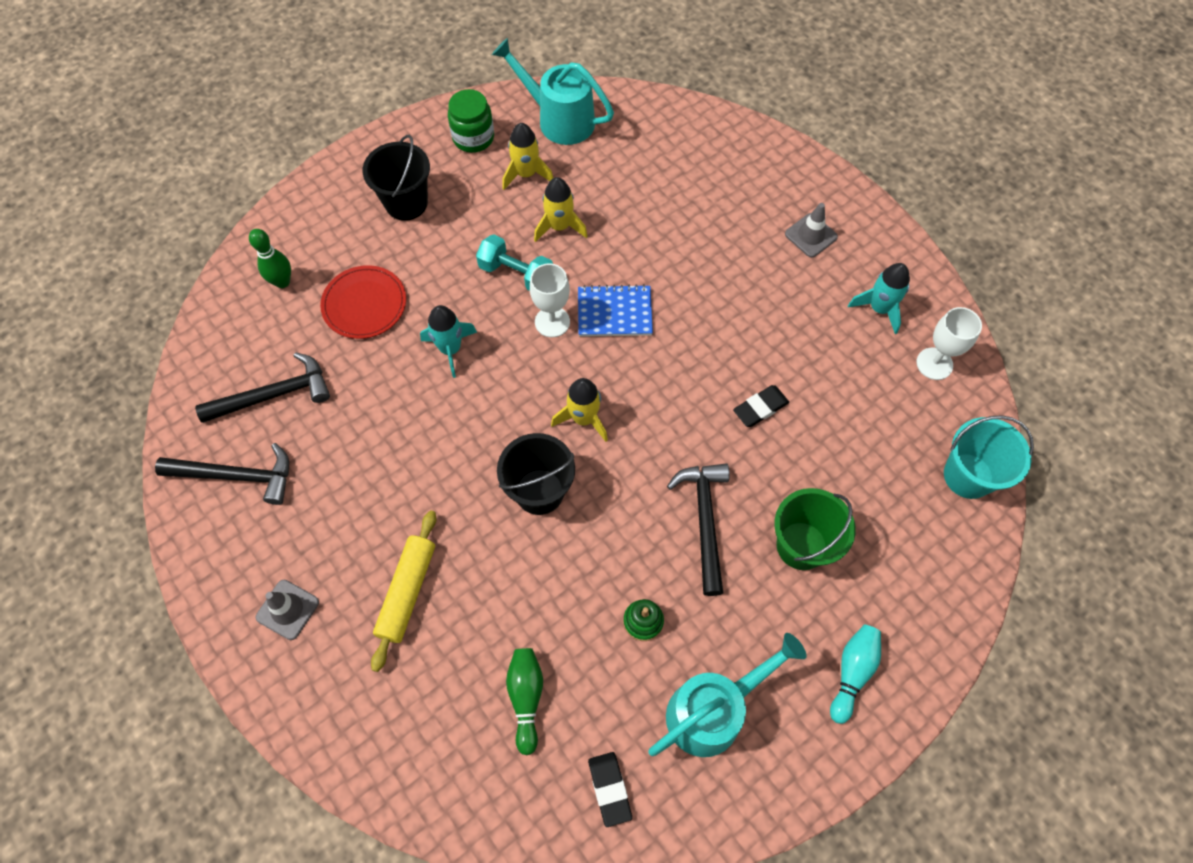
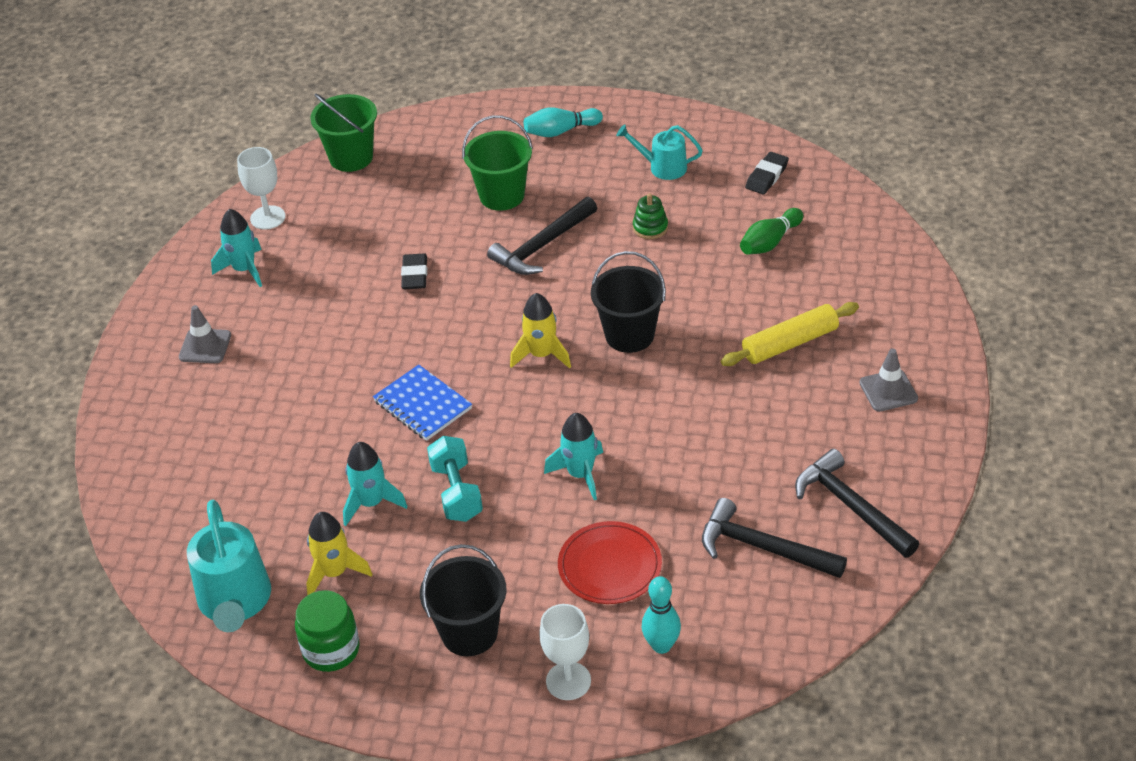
camera: 130 degrees left, 20 degrees down
green bowling pin [249,229,291,288] -> turquoise bowling pin [642,576,681,654]
white goblet [530,263,570,337] -> white goblet moved to [539,604,591,700]
yellow rocket [534,177,588,242] -> turquoise rocket [343,442,408,526]
turquoise watering can [648,633,807,757] -> turquoise watering can [616,124,703,180], size x0.60
black eraser [733,385,789,427] -> black eraser turned 75 degrees clockwise [401,253,427,289]
turquoise bucket [944,415,1034,499] -> green bucket [310,93,377,172]

